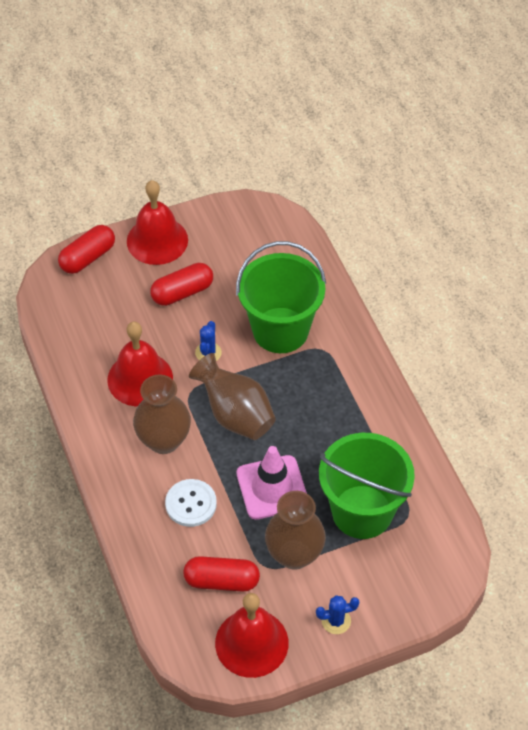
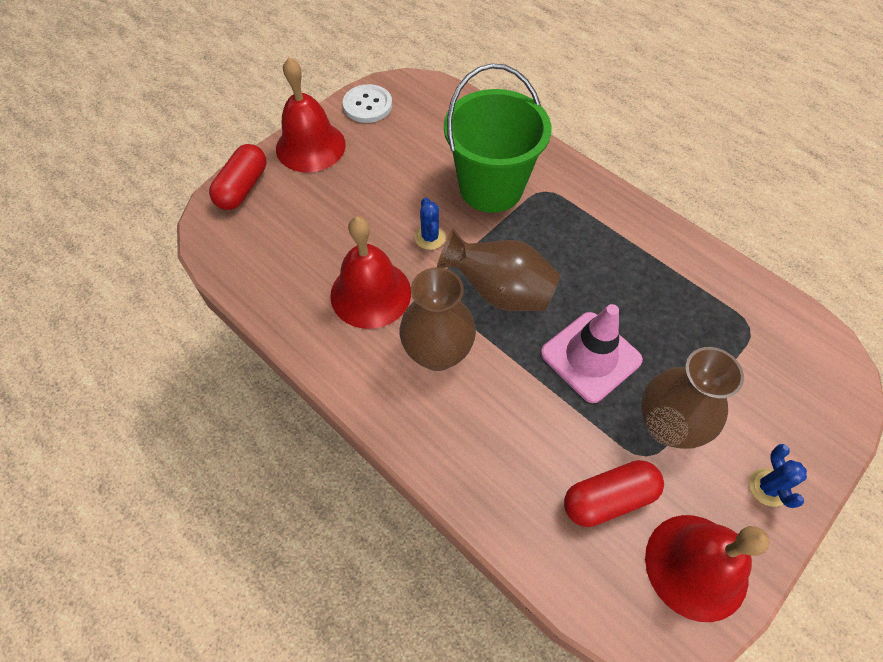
camera: 25 degrees left, 5 degrees up
red capsule [150,263,213,306] -> none
white button [165,479,217,527] -> white button moved to [343,84,392,123]
blue cactus [316,595,359,634] -> blue cactus turned 60 degrees counterclockwise [749,444,807,508]
green bucket [319,433,415,539] -> none

